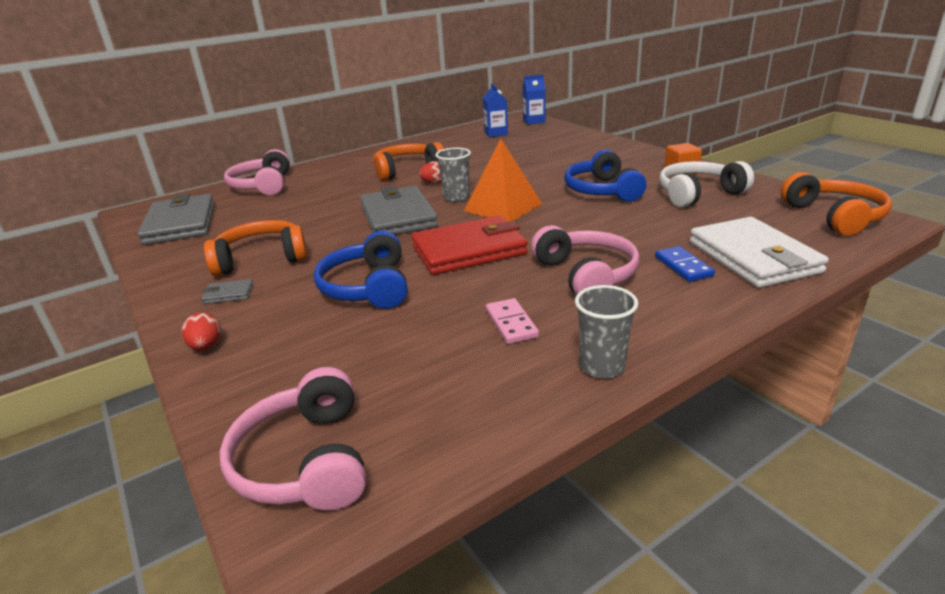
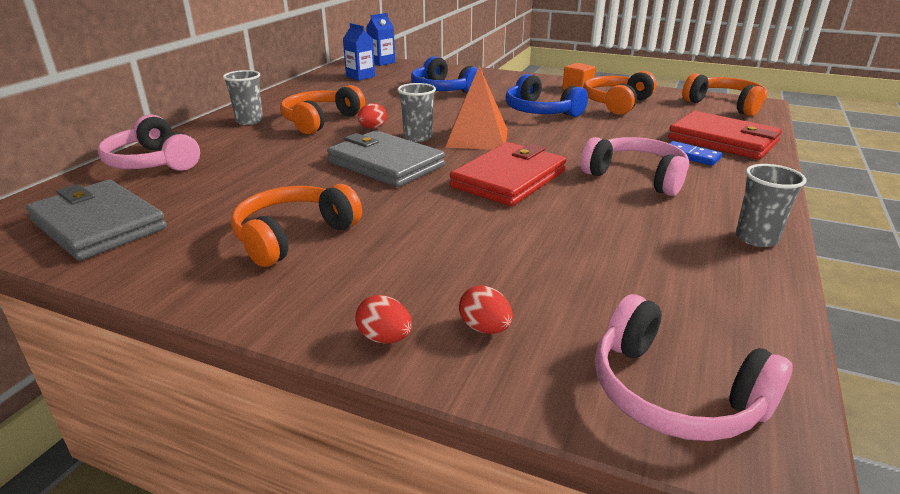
camera: 35 degrees left, 0 degrees up
grey wallet [201,279,254,304] -> none
blue headphones [314,231,407,309] -> blue headphones moved to [411,56,484,93]
pink domino [486,298,539,344] -> none
white headphones [659,161,754,208] -> orange headphones [583,71,657,115]
white wallet [690,217,829,288] -> red wallet [668,111,782,160]
none -> grey cup [223,70,263,125]
none -> red egg [459,285,513,334]

